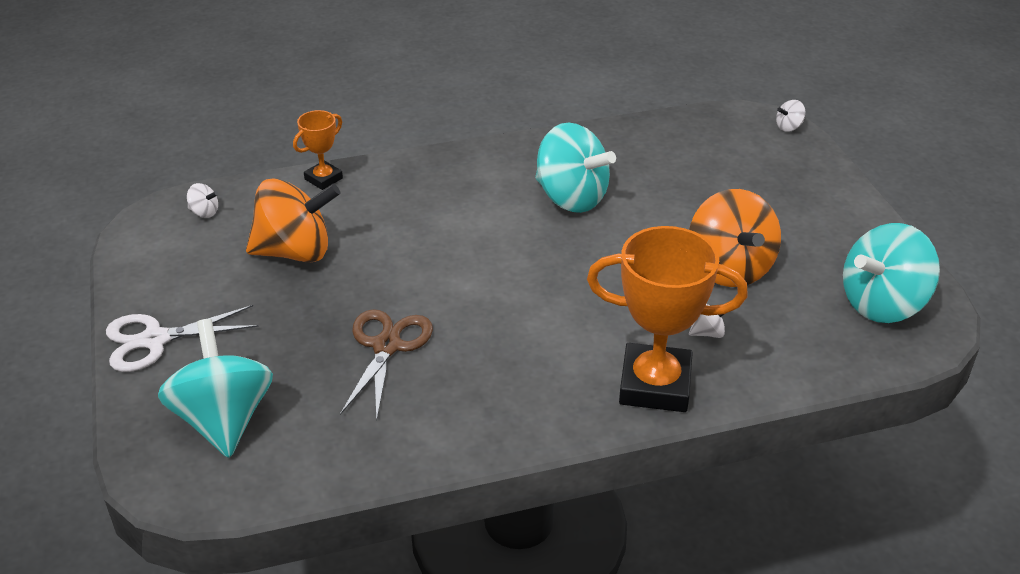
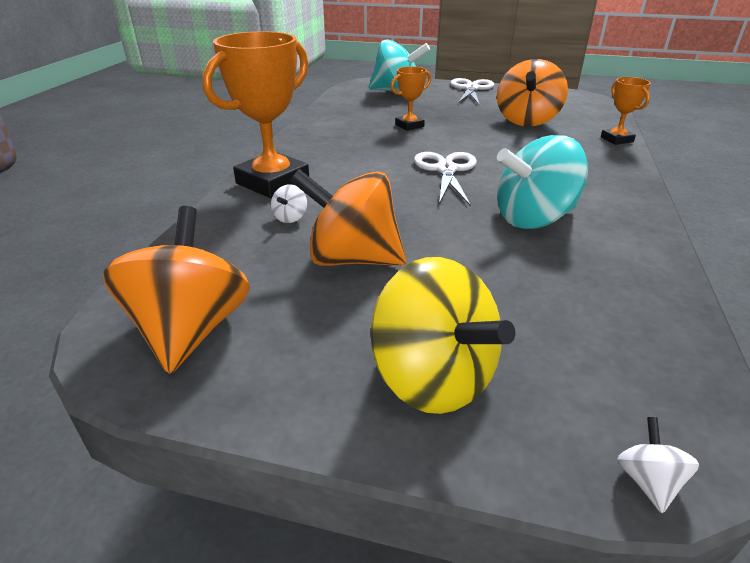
camera: 120 degrees right, 5 degrees down
white spinning top [187,183,218,218] -> none
brown scissors [340,309,433,421] -> orange trophy [391,66,431,131]
turquoise spinning top [843,223,940,323] -> orange spinning top [103,206,250,374]
none -> yellow spinning top [370,257,515,414]
none -> white scissors [414,152,477,206]

